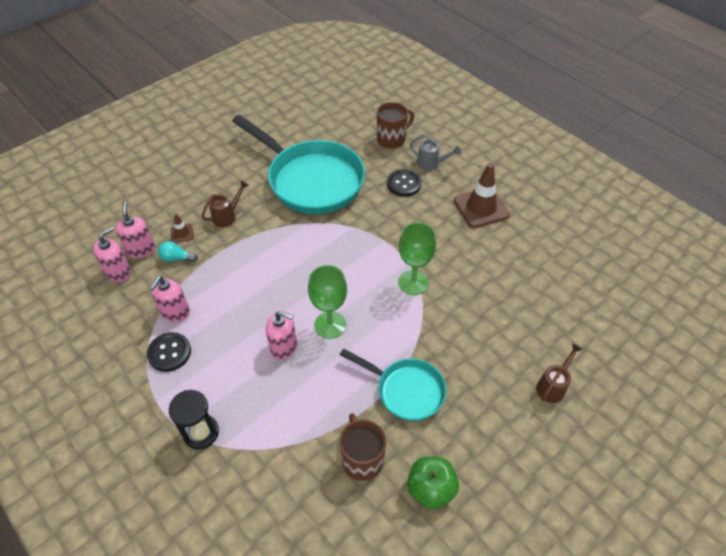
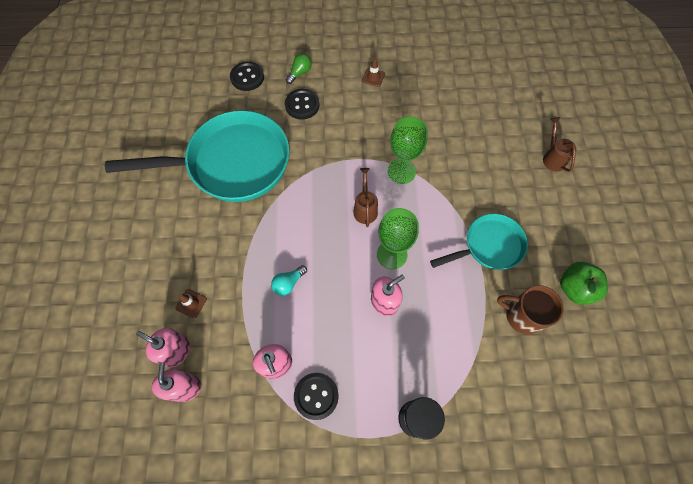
camera: 50 degrees left, 15 degrees up
turquoise light bulb [158,241,198,262] -> turquoise light bulb moved to [271,265,307,296]
brown watering can [201,180,249,227] -> brown watering can moved to [353,168,378,227]
brown mug [377,102,414,149] -> black button [230,62,264,91]
grey watering can [410,134,461,170] -> green light bulb [286,53,312,84]
brown traffic cone [454,163,510,228] -> brown traffic cone [362,58,385,87], size x0.47

